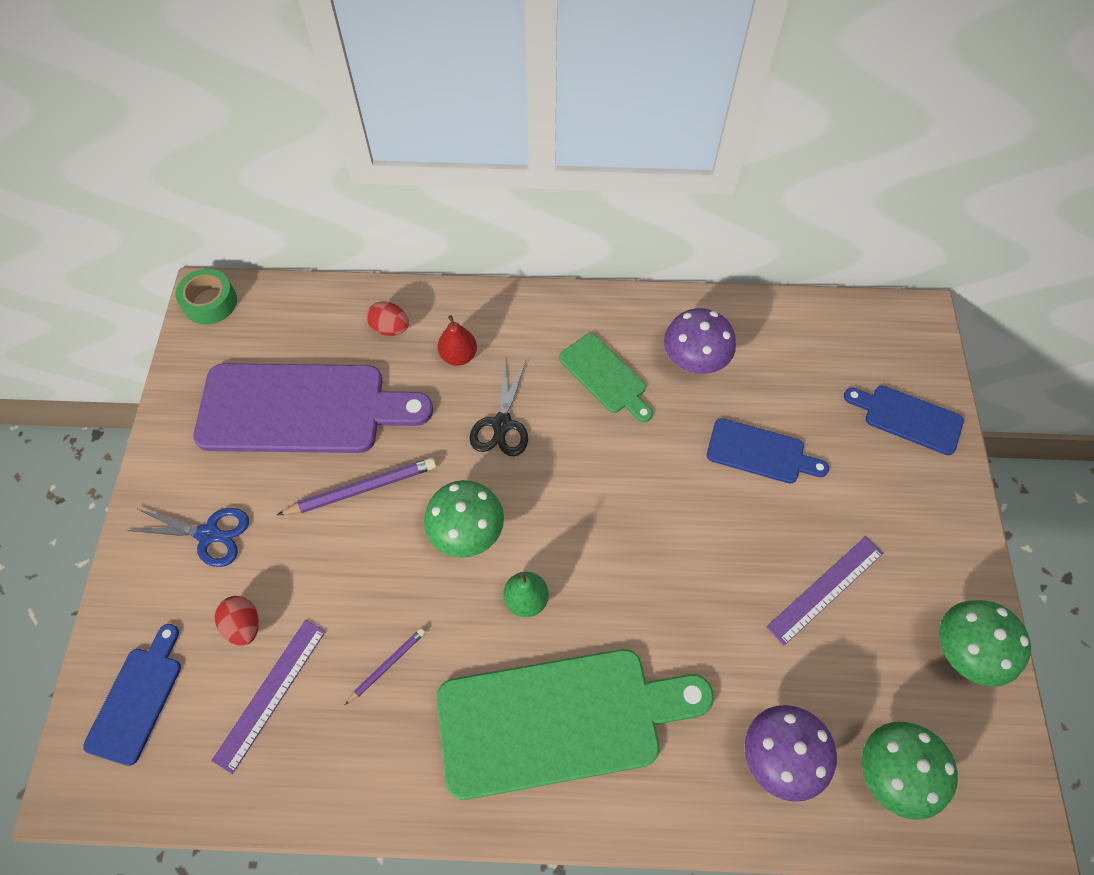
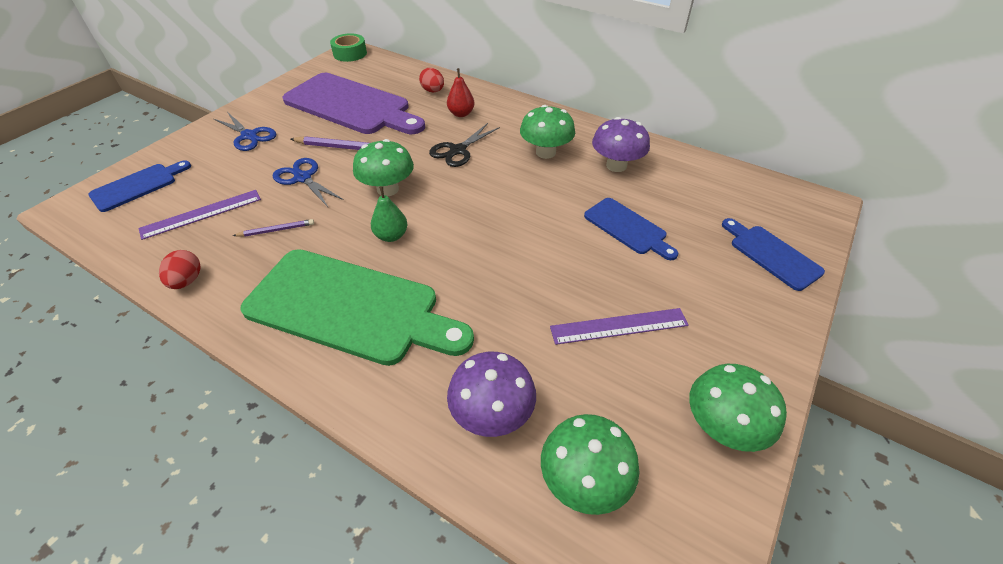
camera: 30 degrees right, 15 degrees down
red egg [215,596,259,646] -> red egg moved to [159,250,201,289]
green cutting board [559,333,653,422] -> green mushroom [520,105,575,159]
none -> blue scissors [273,158,344,207]

